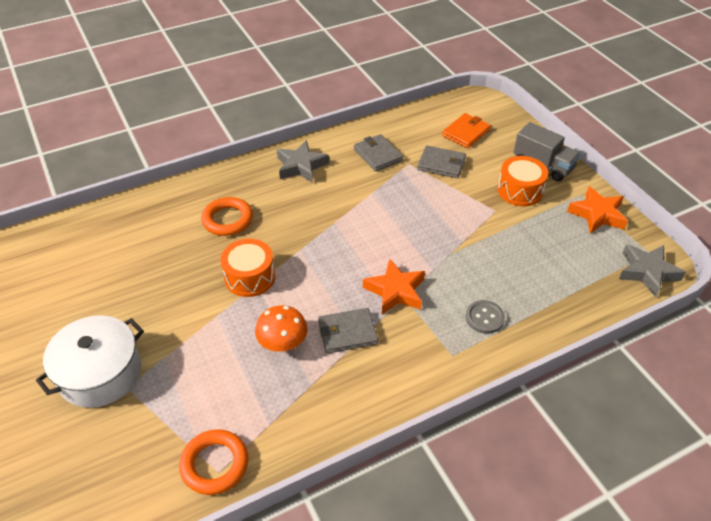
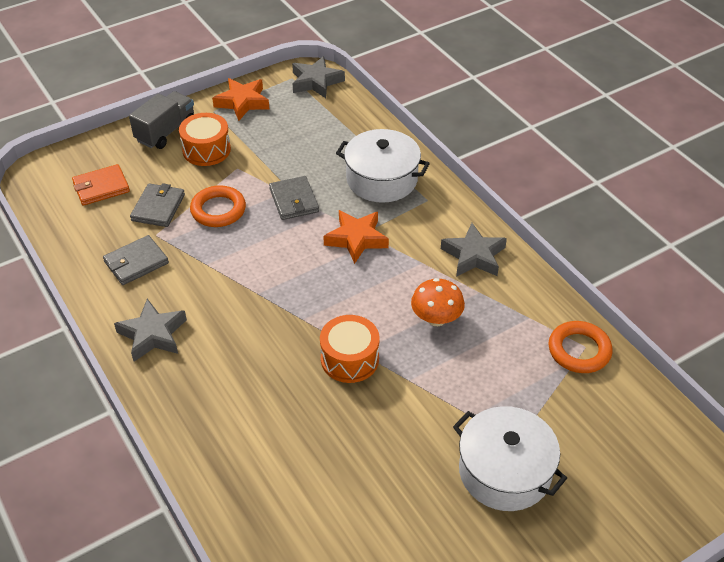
camera: 95 degrees left, 0 degrees up
orange ring [201,197,253,236] -> orange ring moved to [190,185,246,227]
grey wallet [318,308,378,354] -> grey wallet moved to [269,176,319,220]
orange wallet [442,113,491,148] -> orange wallet turned 60 degrees counterclockwise [72,164,130,206]
grey button [465,300,505,334] -> white pot [336,129,430,203]
none -> grey star [441,223,507,277]

